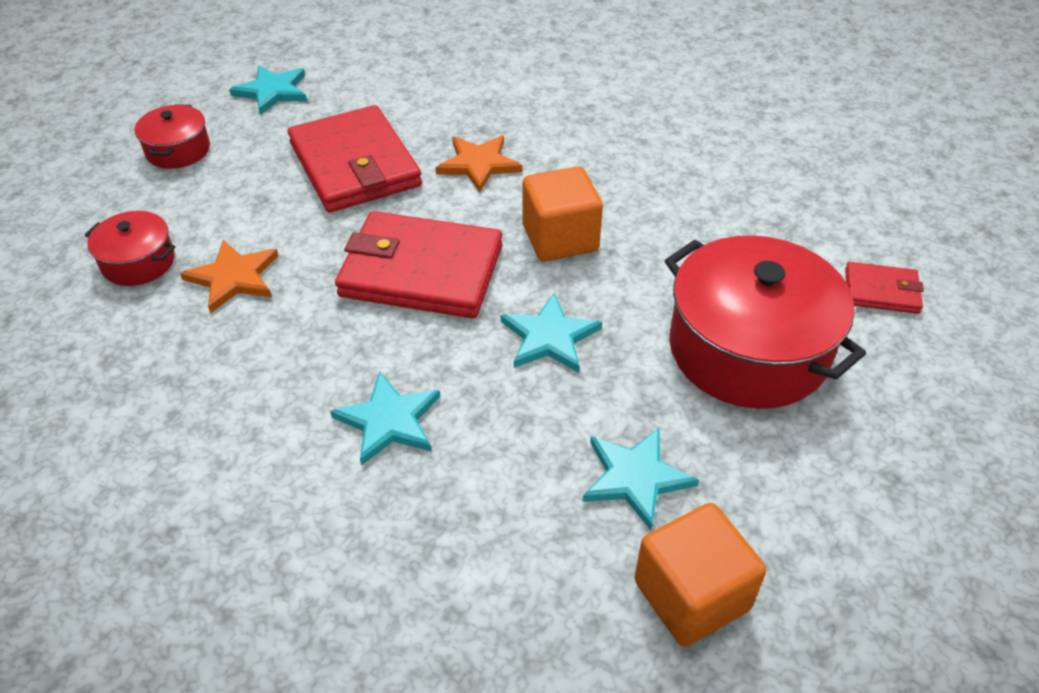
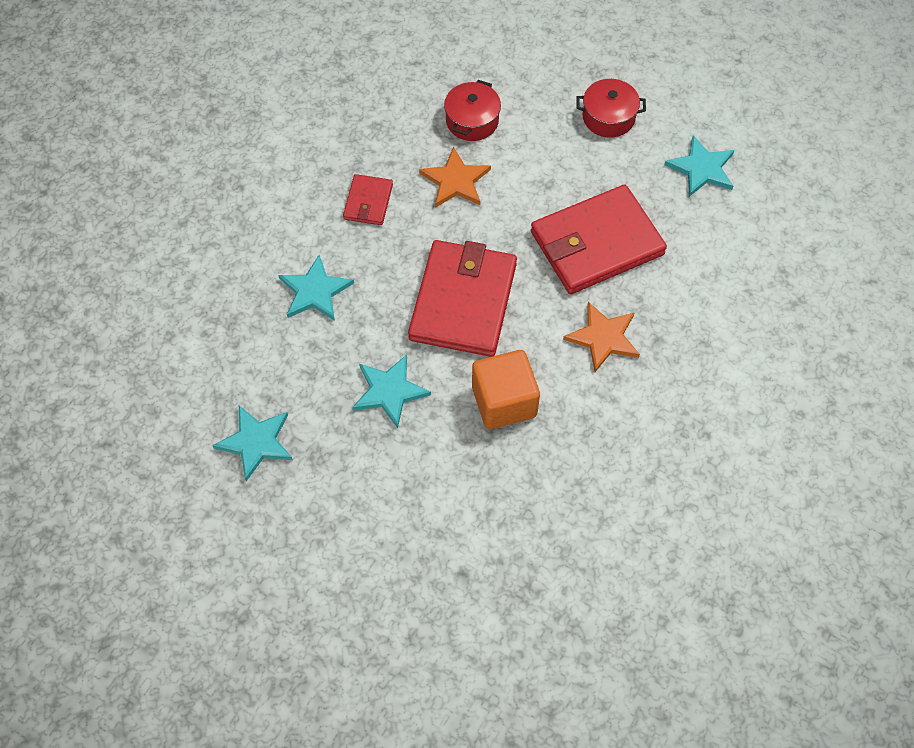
camera: 90 degrees right, 15 degrees up
orange cube [634,503,766,647] -> none
red pot [665,235,866,409] -> none
red wallet [845,262,924,314] -> red wallet moved to [343,174,393,225]

